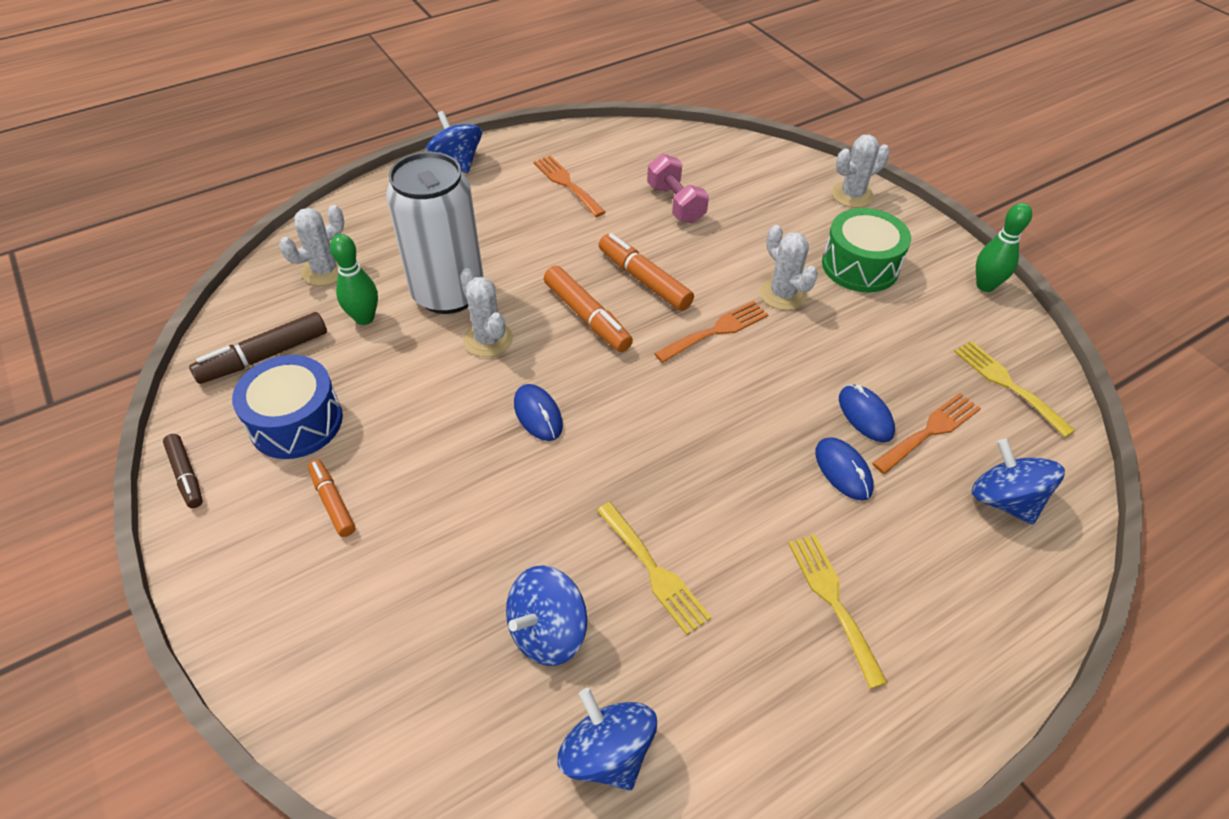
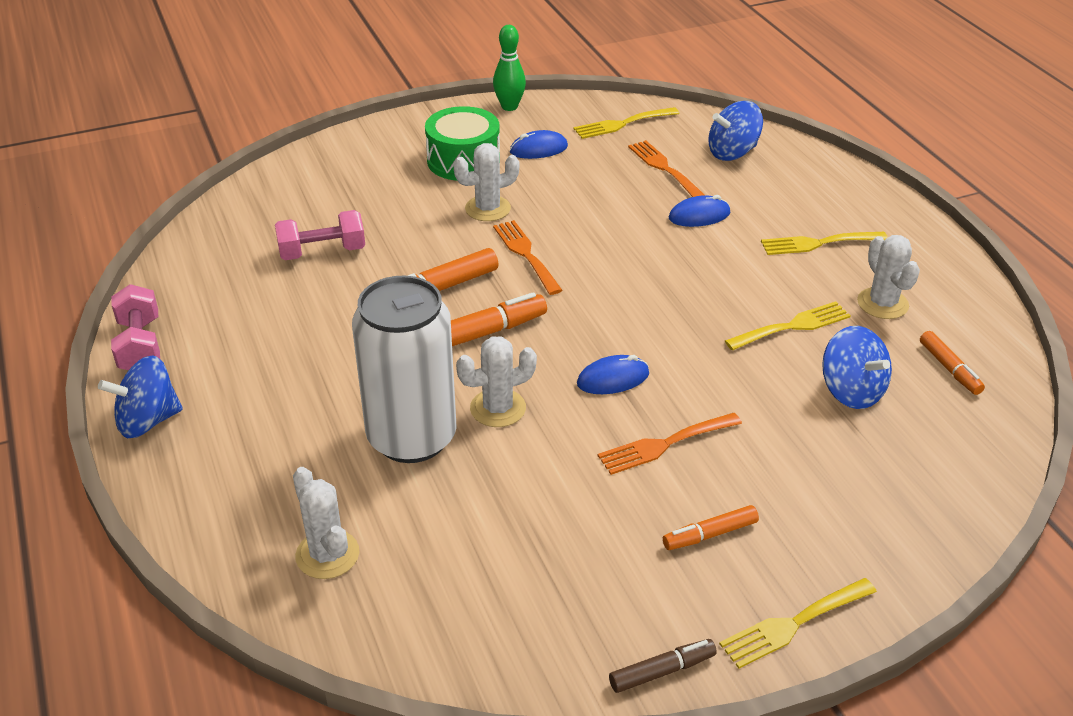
camera: 80 degrees left, 10 degrees down
brown marker [189,312,327,384] -> none
blue drum [232,355,343,459] -> none
green bowling pin [330,234,378,325] -> none
orange fork [533,156,606,217] -> orange fork moved to [598,413,742,475]
blue spinning top [558,688,657,791] -> orange marker [920,331,985,395]
white cactus [832,135,890,208] -> white cactus moved to [857,235,920,319]
blue mouse [839,385,895,442] -> blue mouse moved to [510,130,568,159]
none -> pink dumbbell [111,284,160,370]
none -> yellow fork [719,578,877,668]

